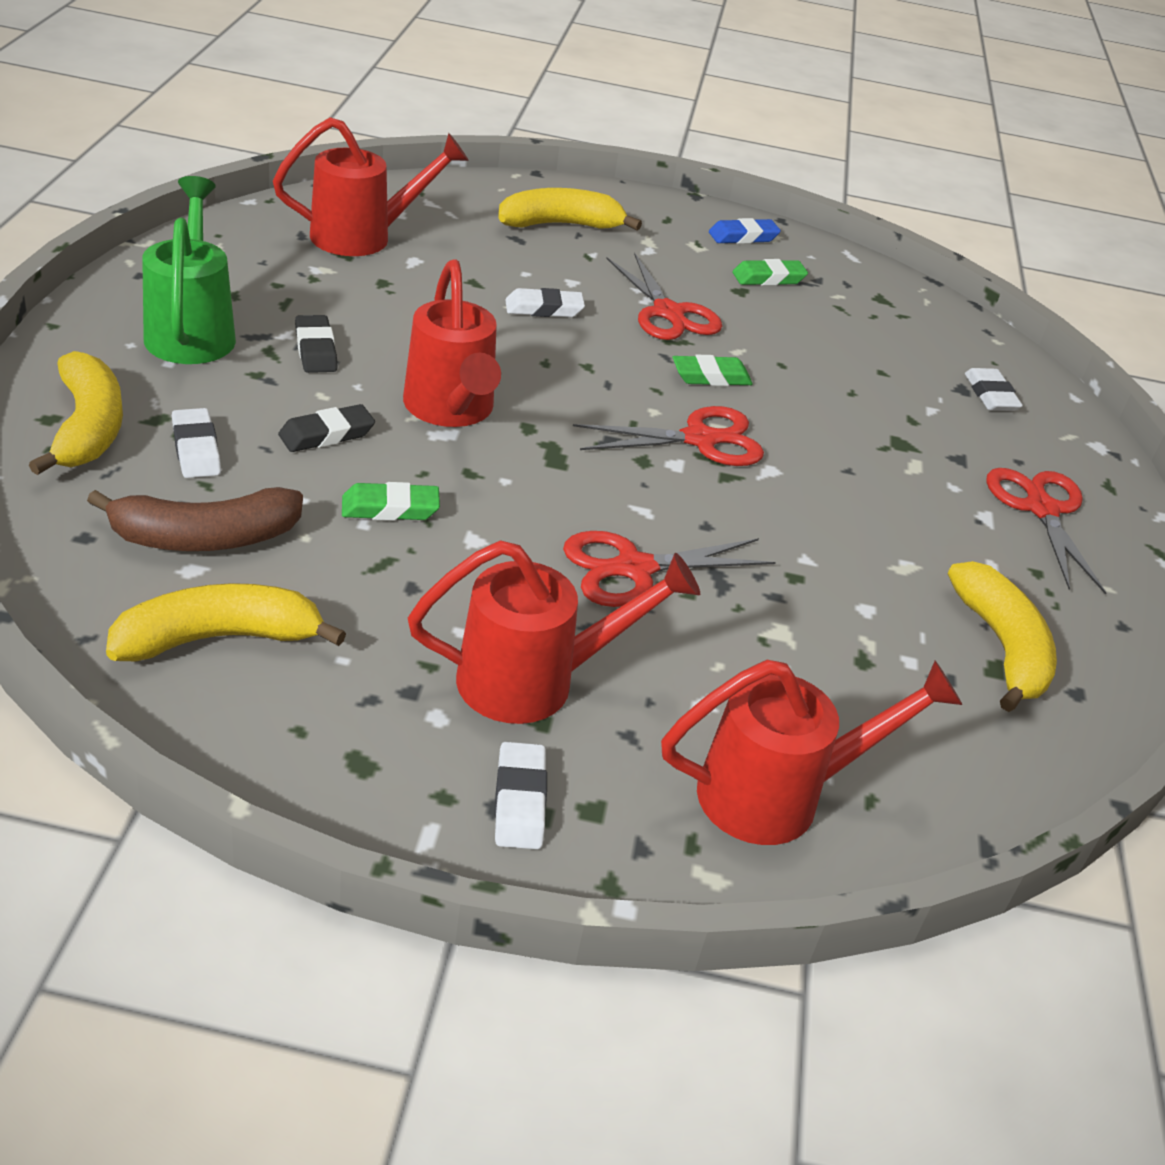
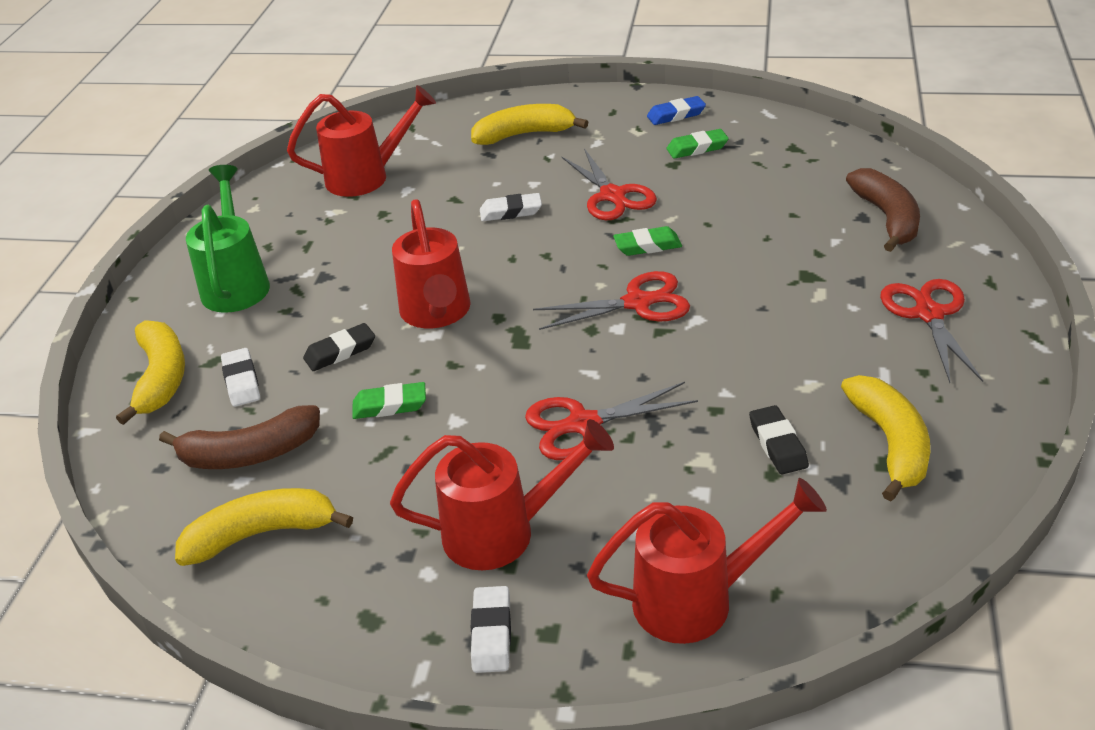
camera: 10 degrees right, 0 degrees up
black eraser [295,315,338,373] -> black eraser moved to [749,405,809,474]
white eraser [965,368,1023,411] -> brown banana [846,168,920,252]

